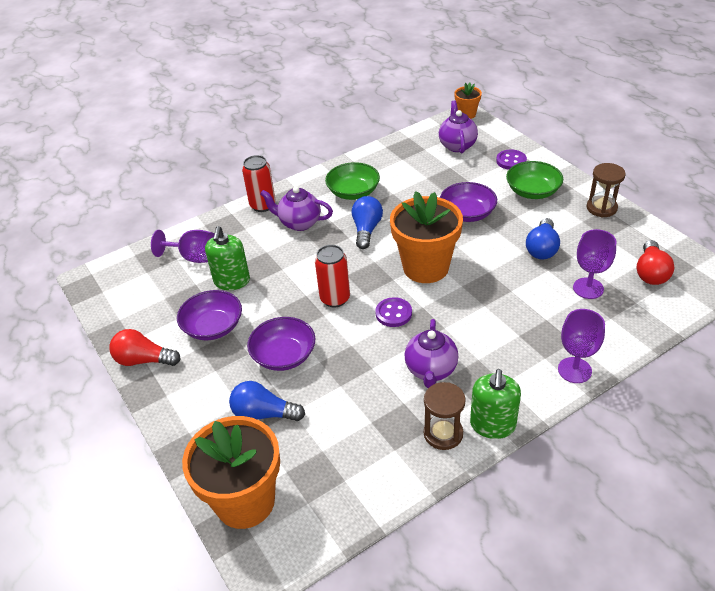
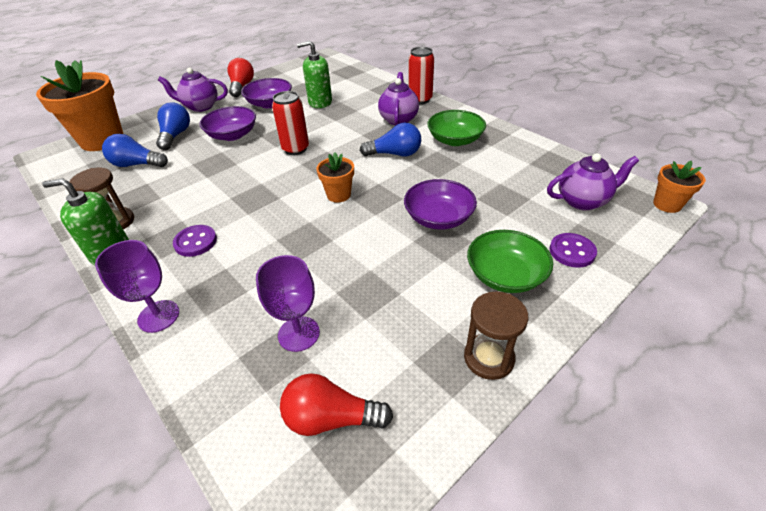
camera: 80 degrees right, 0 degrees up
purple goblet [151,230,214,263] -> none
purple button [375,297,412,327] -> purple button moved to [173,225,217,257]
orange flower pot [390,191,463,283] -> orange flower pot [316,152,354,203], size x0.49
purple teapot [405,319,458,388] -> purple teapot moved to [158,68,228,112]
blue light bulb [526,218,560,260] -> blue light bulb moved to [102,134,168,167]

